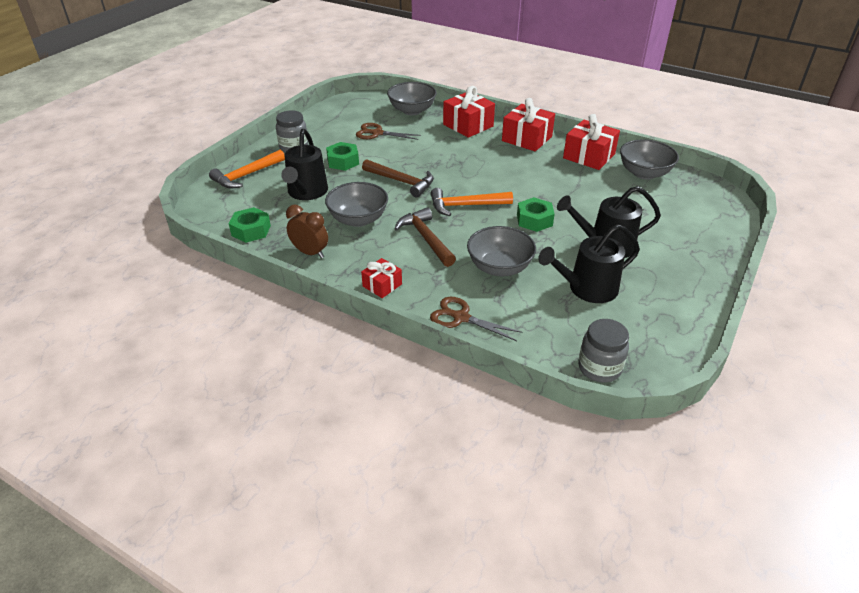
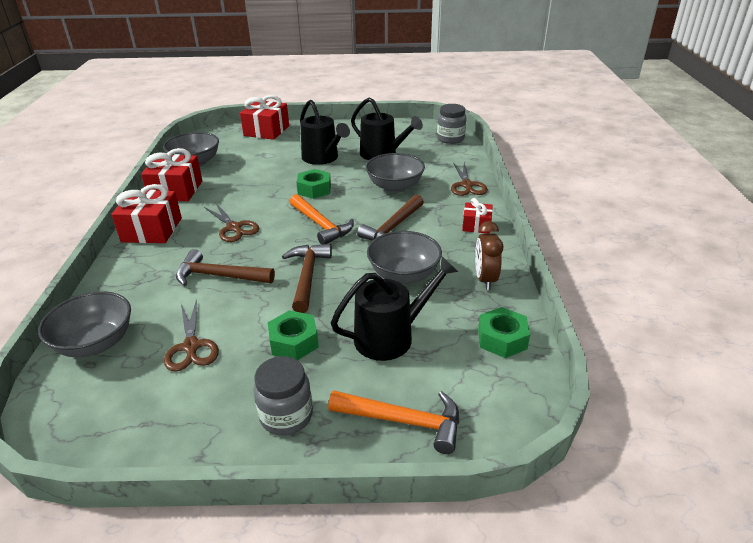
camera: 120 degrees left, 5 degrees down
red gift [443,86,495,138] -> red gift moved to [240,95,289,140]
none -> brown hammer [176,249,275,286]
none -> brown scissors [204,202,259,242]

